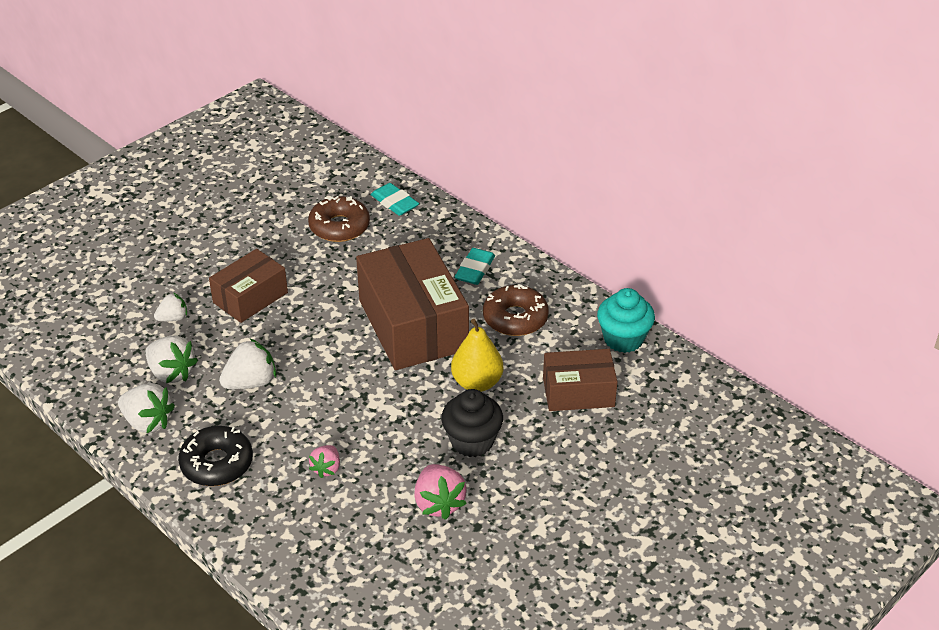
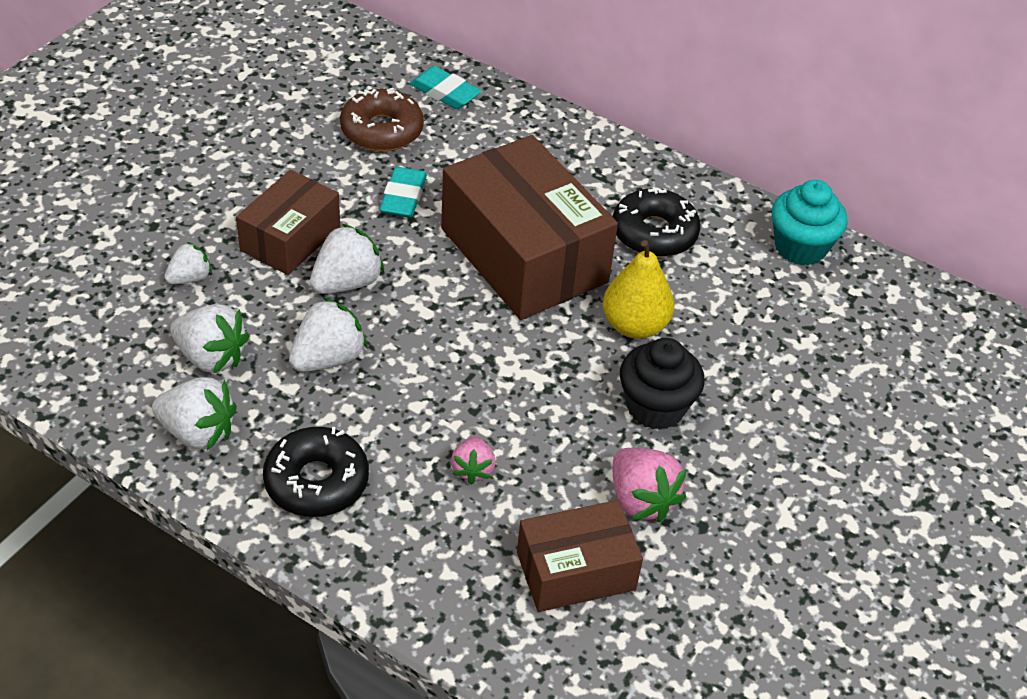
camera: 15 degrees left, 5 degrees up
turquoise eraser [455,248,495,285] -> turquoise eraser moved to [380,167,427,218]
brown donut [483,284,549,336] -> black donut [613,187,701,257]
brown box [543,349,618,411] -> brown box moved to [517,500,643,612]
none -> white strawberry [310,224,384,294]

